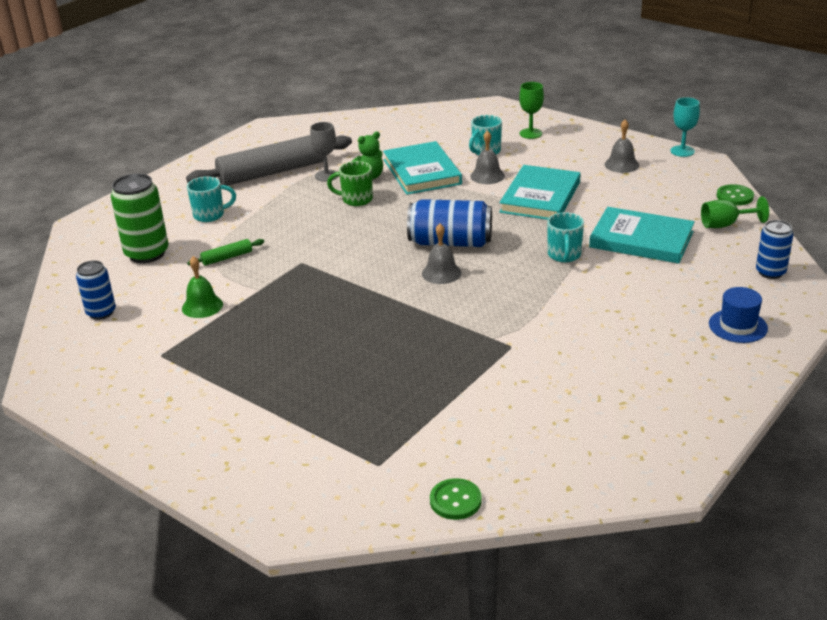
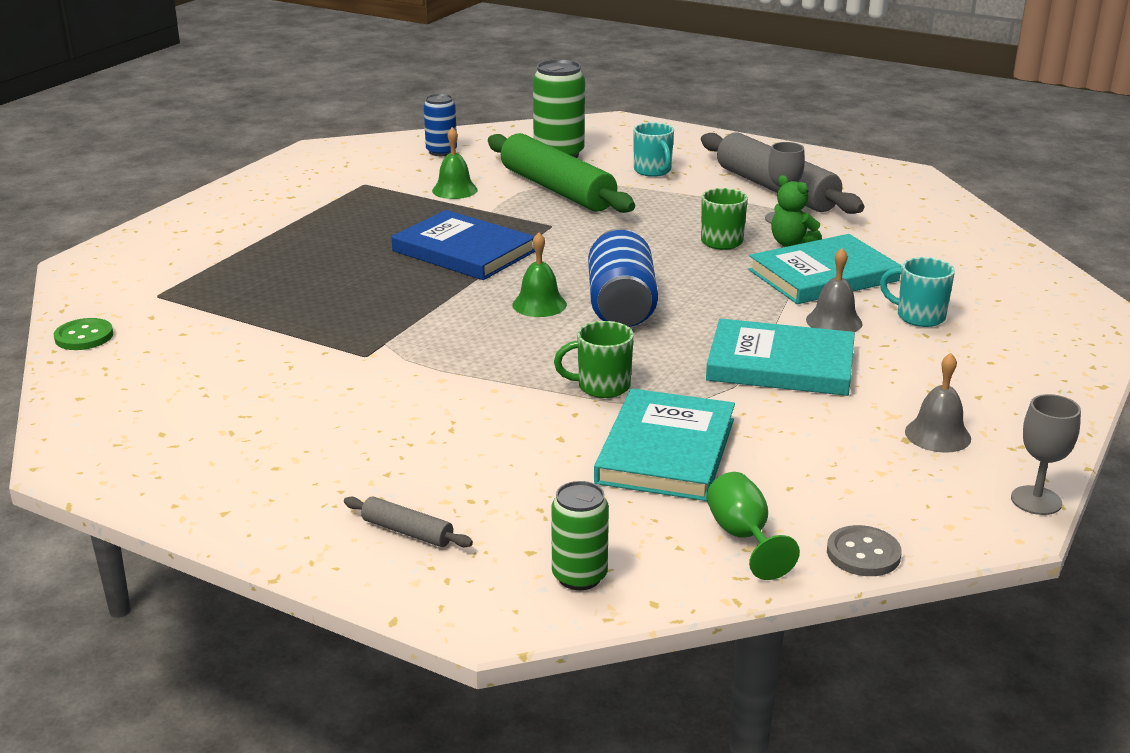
camera: 80 degrees right, 5 degrees down
green rolling pin [187,239,264,266] -> green rolling pin [488,133,635,213], size x2.42
grey bell [422,224,461,284] -> green bell [512,232,567,317]
green goblet [519,82,544,139] -> none
turquoise mug [547,212,584,262] -> green mug [554,321,634,398]
turquoise goblet [670,97,700,157] -> grey goblet [1011,394,1081,515]
blue hat [709,287,768,343] -> grey rolling pin [344,496,473,547]
green button [717,184,754,206] -> grey button [827,525,902,576]
blue can [756,220,793,279] -> green can [551,481,609,590]
none -> blue book [391,210,535,280]

